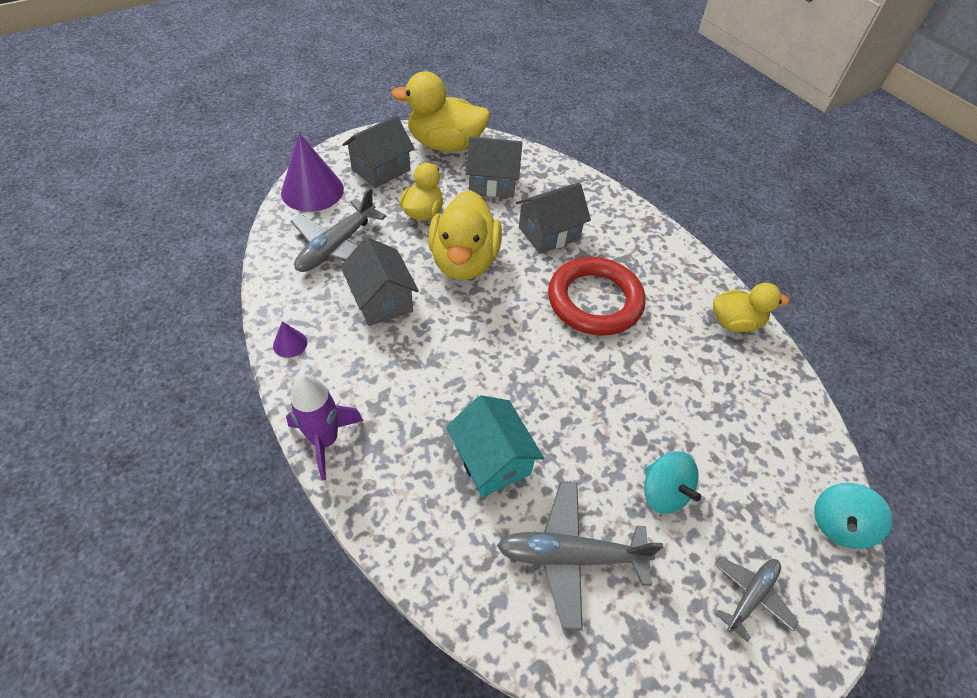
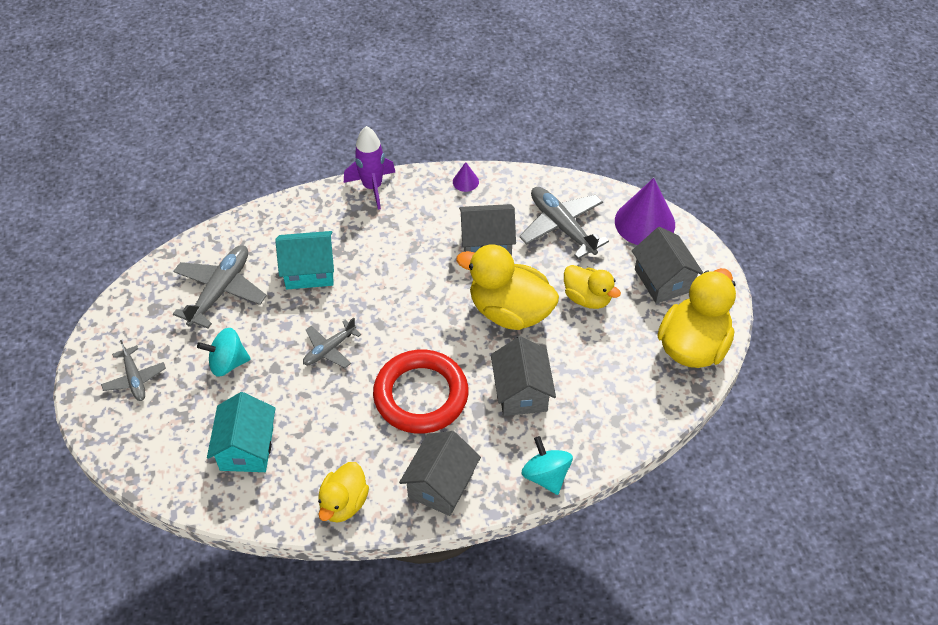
camera: 115 degrees right, 0 degrees up
grey house [466,136,523,198] -> grey house moved to [399,431,481,516]
turquoise spinning top [814,483,892,549] -> turquoise spinning top moved to [522,436,573,495]
none -> turquoise house [207,392,276,472]
none -> grey plane [303,318,361,368]

